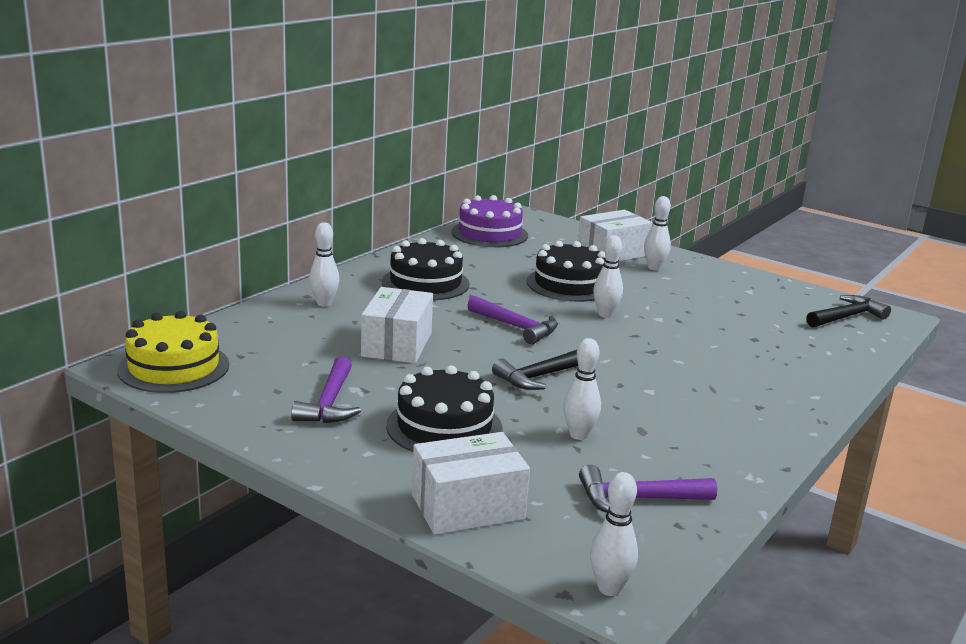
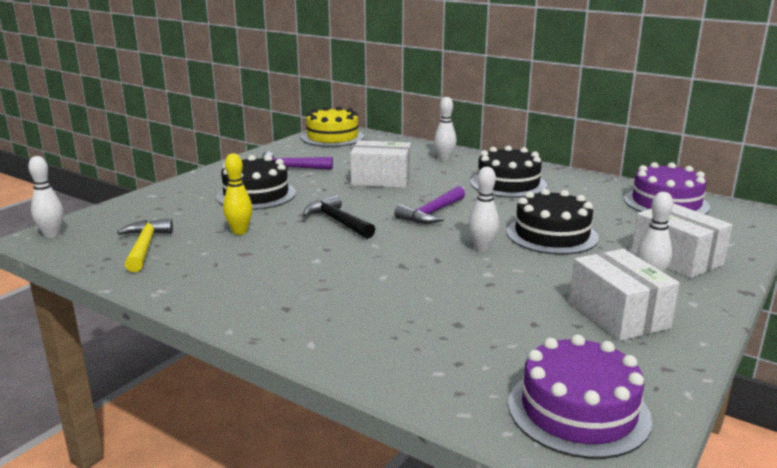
camera: 90 degrees right, 0 degrees up
white box [412,432,530,535] -> white box moved to [569,249,680,341]
white bowling pin [563,338,601,440] -> yellow bowling pin [223,153,252,235]
purple hammer [579,465,717,513] -> yellow hammer [117,218,173,272]
black hammer [806,295,891,327] -> purple cake [508,334,652,459]

